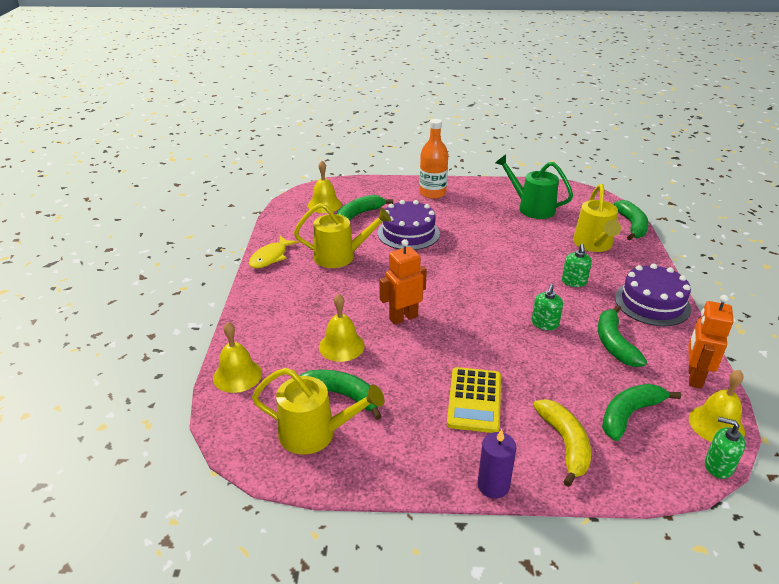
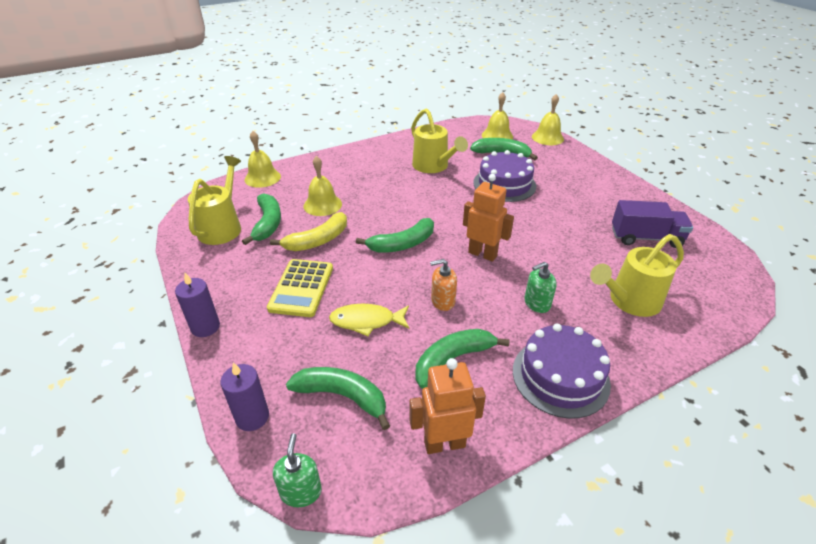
camera: 60 degrees right, 5 degrees up
yellow fish [249,236,299,268] -> yellow fish moved to [329,304,409,336]
yellow watering can [252,368,384,455] -> yellow watering can turned 150 degrees counterclockwise [188,156,241,245]
orange robot [379,239,427,325] -> orange robot moved to [463,174,514,262]
orange bottle [419,119,448,199] -> none
yellow calculator [447,367,501,433] -> yellow calculator turned 60 degrees counterclockwise [267,259,333,317]
green watering can [495,155,573,219] -> purple truck [612,200,693,248]
green soap dispenser [532,284,563,330] -> orange soap dispenser [430,259,457,311]
yellow banana [533,399,591,487] -> yellow banana moved to [270,212,347,251]
green banana [614,200,649,240] -> green banana moved to [356,218,434,253]
yellow bell [689,370,745,442] -> yellow bell moved to [532,94,564,145]
none -> purple candle [220,362,269,431]

